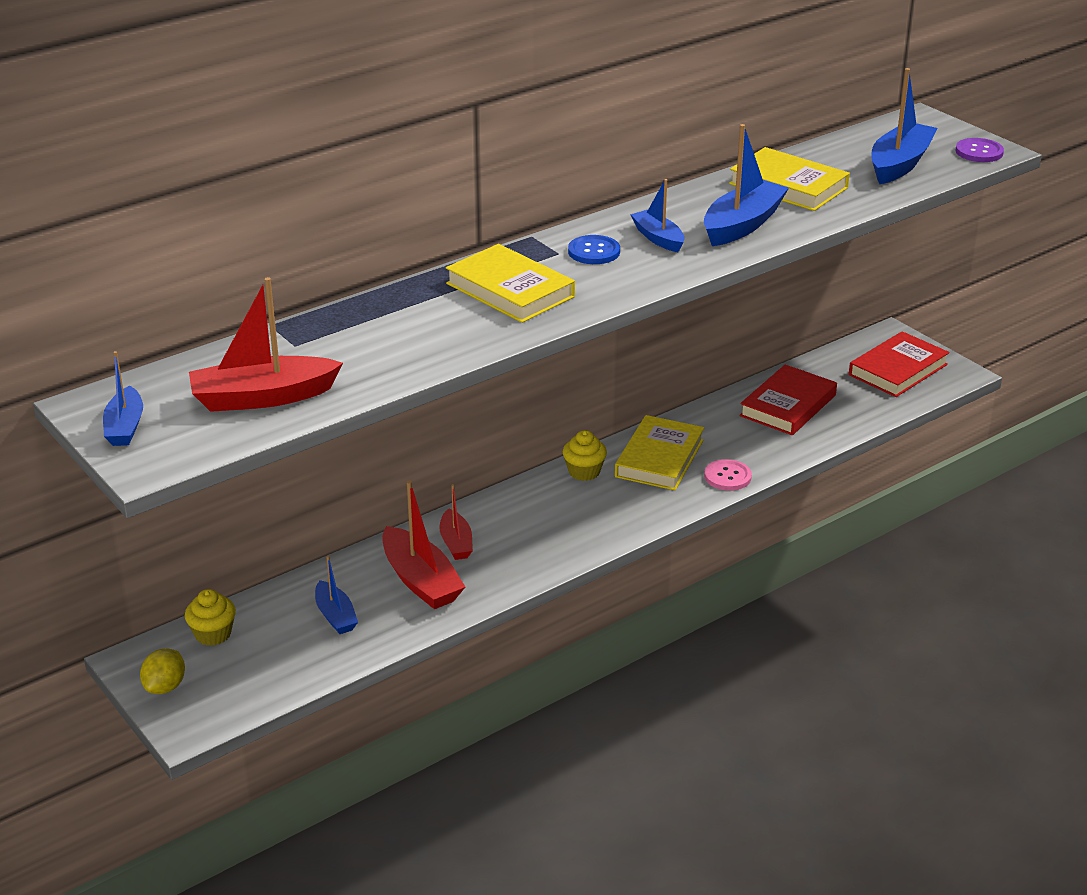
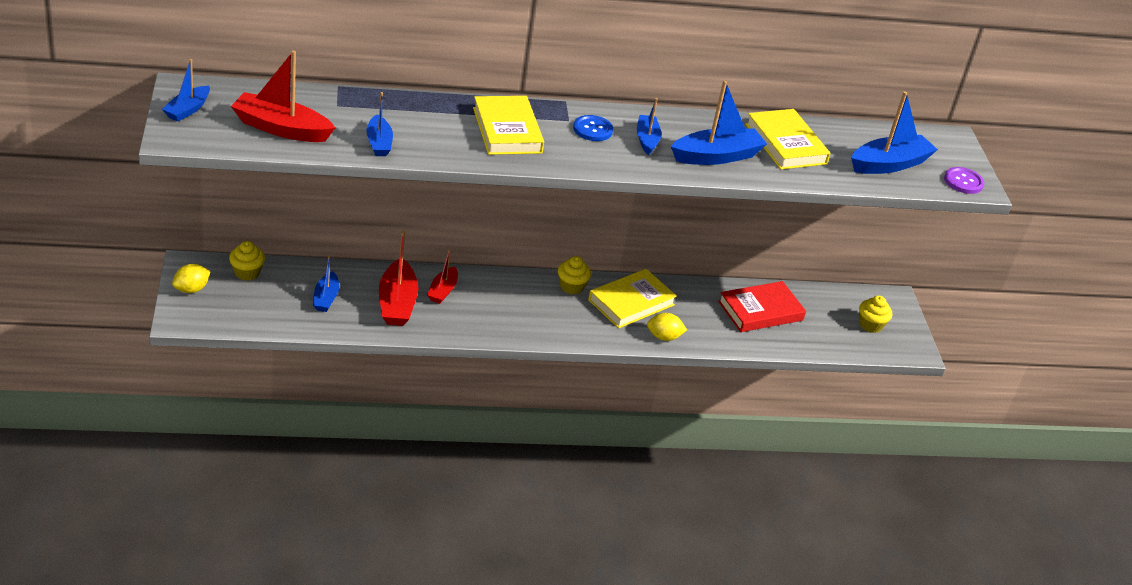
camera: 25 degrees right, 5 degrees up
pink button [704,459,752,491] -> yellow lemon [647,313,687,341]
red book [849,331,950,397] -> yellow cupcake [859,296,892,333]
none -> blue boat [366,92,393,156]

